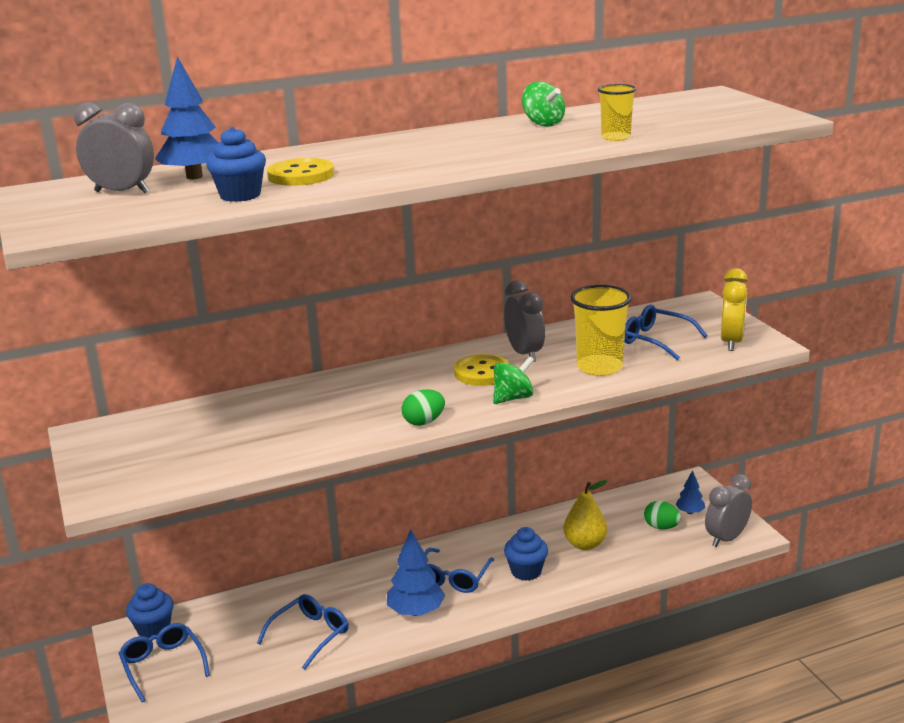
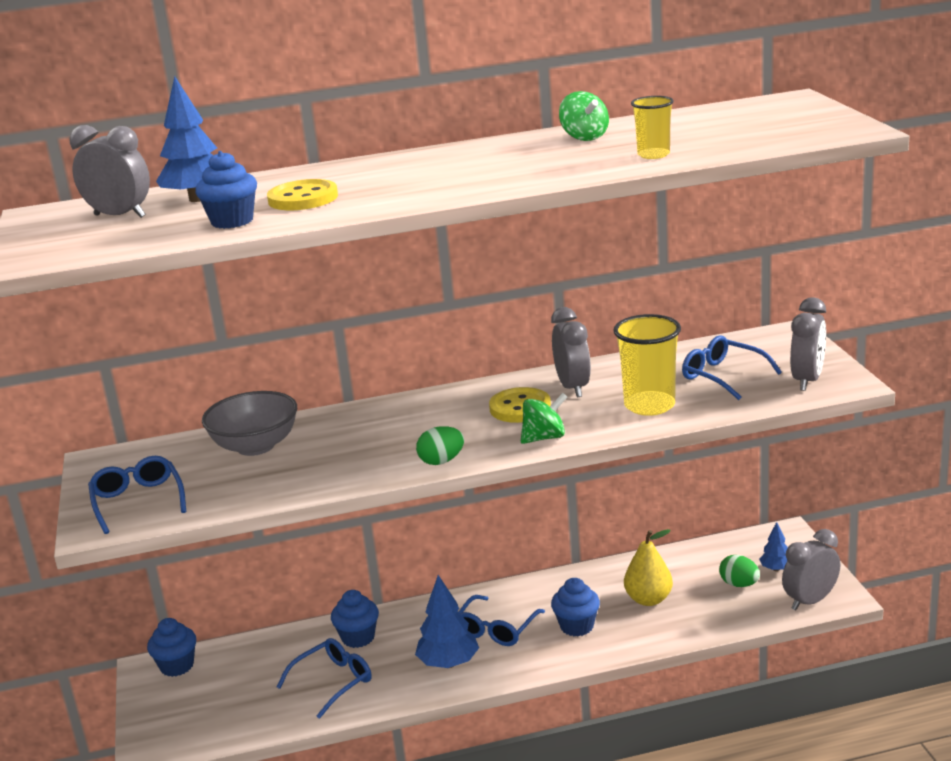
camera: 10 degrees right, 0 degrees up
blue glasses [118,623,210,702] -> blue glasses moved to [88,456,186,534]
yellow clock [721,268,748,351] -> grey clock [790,297,826,391]
none -> grey bowl [202,391,297,456]
none -> blue cupcake [331,590,379,648]

